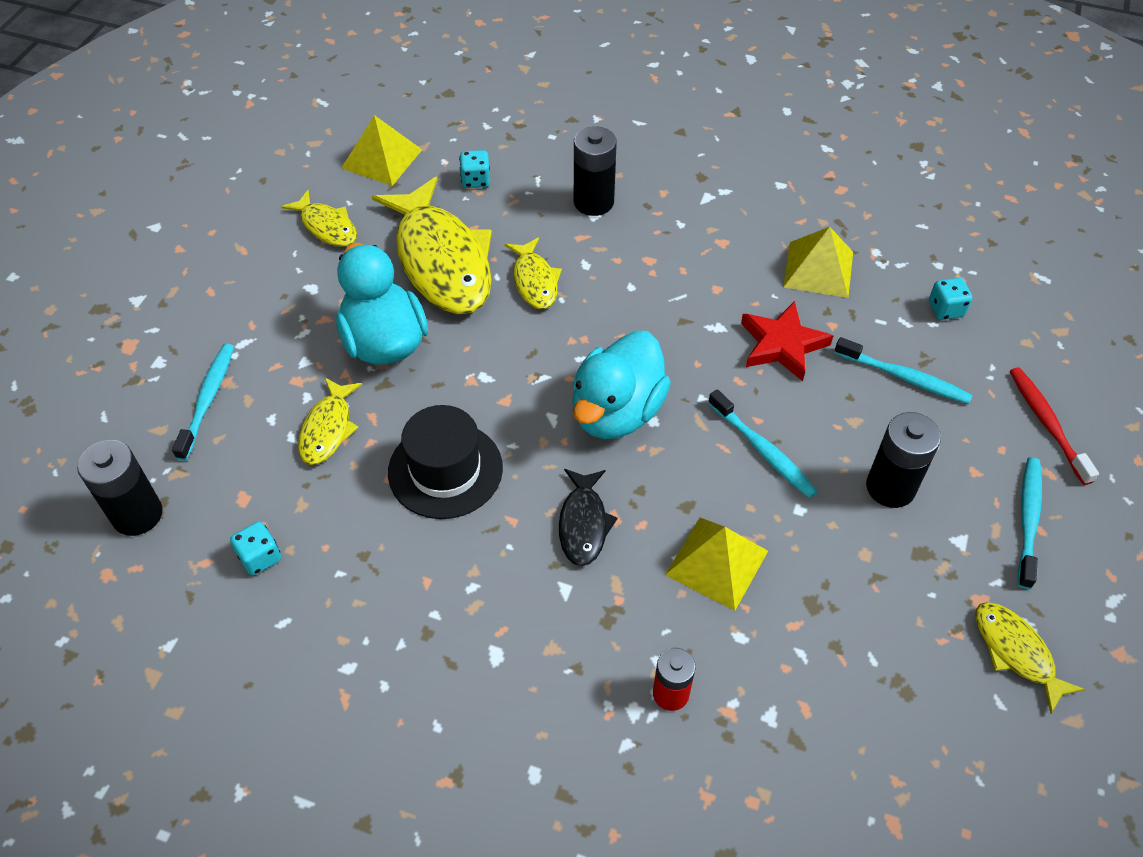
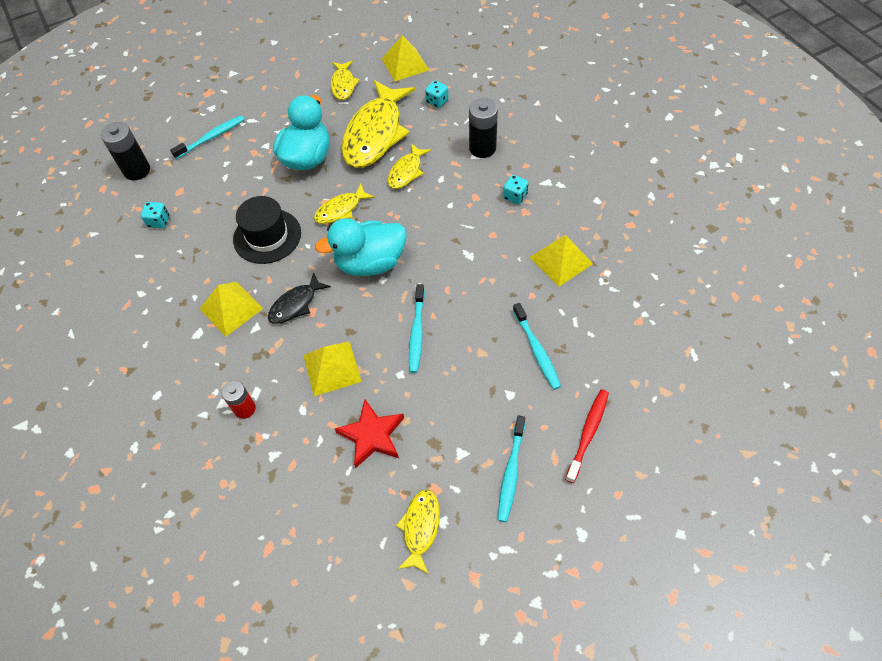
camera: 45 degrees right, 5 degrees up
yellow fish [298,378,362,465] -> yellow fish moved to [314,184,375,224]
red star [741,301,833,381] -> red star moved to [335,399,404,468]
black battery [866,412,941,508] -> none
turquoise dice [929,278,973,320] -> turquoise dice moved to [503,175,529,205]
turquoise toothbrush [1018,457,1042,589] -> turquoise toothbrush turned 135 degrees clockwise [498,415,525,522]
none -> yellow pyramid [200,282,263,337]

